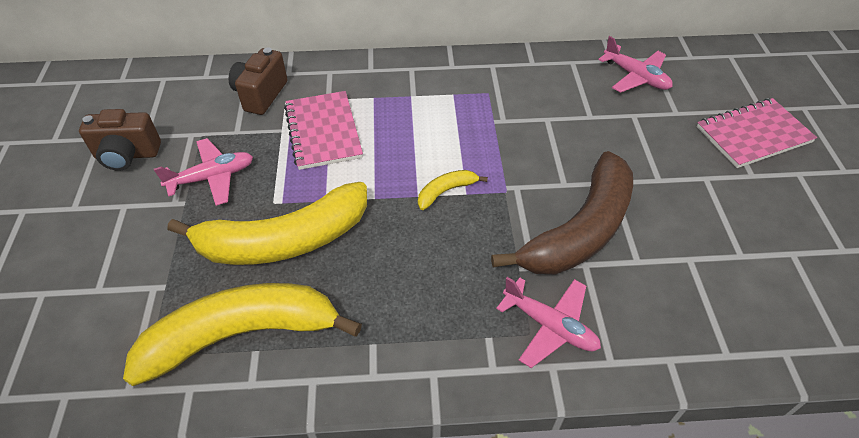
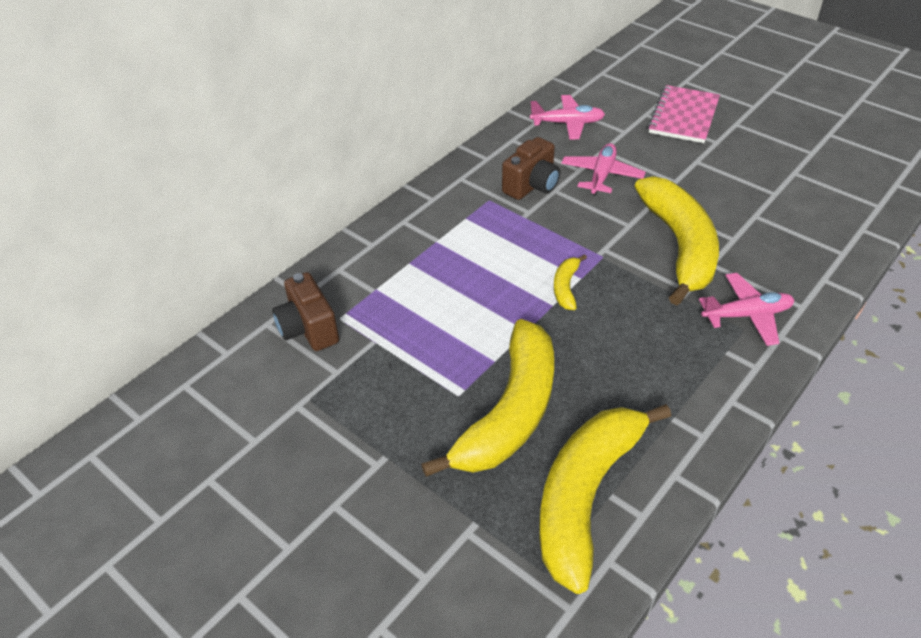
camera: 45 degrees left, 5 degrees down
brown camera [79,109,161,171] -> brown camera moved to [502,137,560,200]
pink plane [154,138,253,206] -> pink plane moved to [561,143,646,196]
pink notebook [284,91,363,170] -> none
brown banana [491,151,633,274] -> yellow banana [635,176,719,305]

